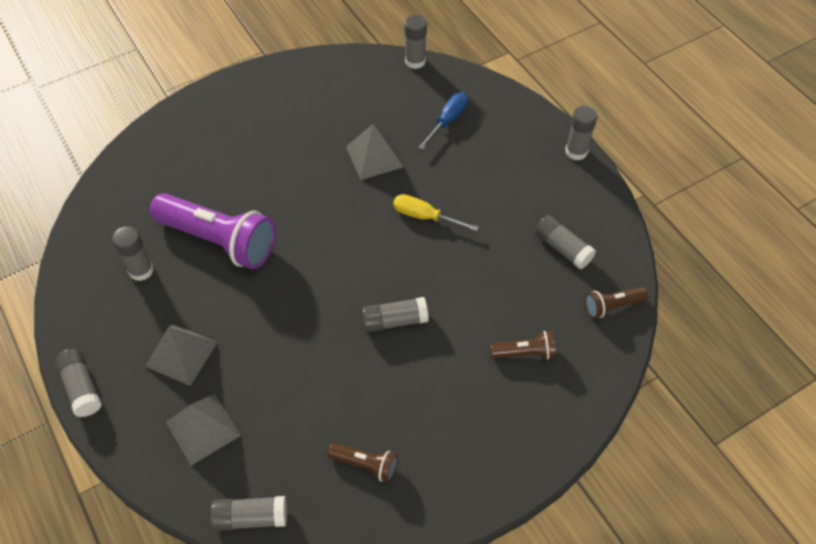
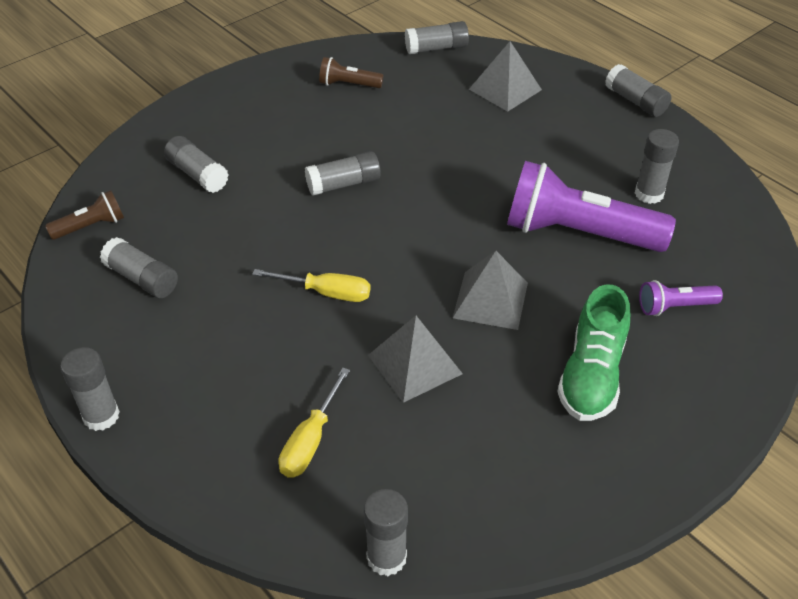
camera: 170 degrees right, 10 degrees down
grey pyramid [145,324,218,386] -> grey pyramid moved to [453,251,528,330]
blue screwdriver [418,92,468,150] -> yellow screwdriver [278,368,350,478]
brown flashlight [490,331,556,360] -> grey glue stick [164,136,229,193]
none -> green shoe [557,284,630,421]
none -> purple flashlight [639,280,723,316]

